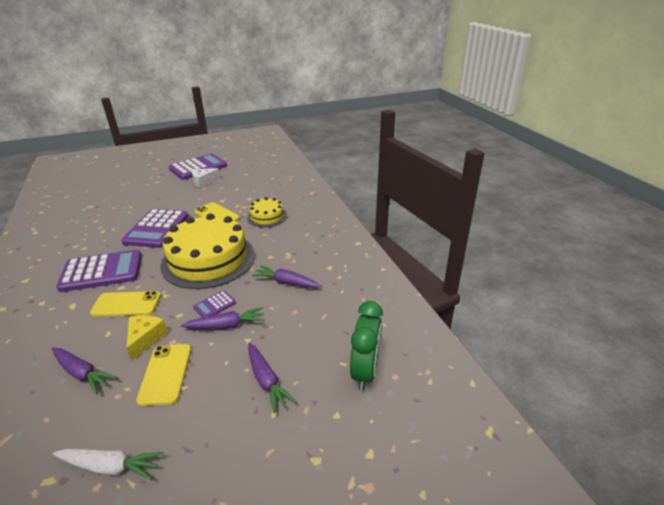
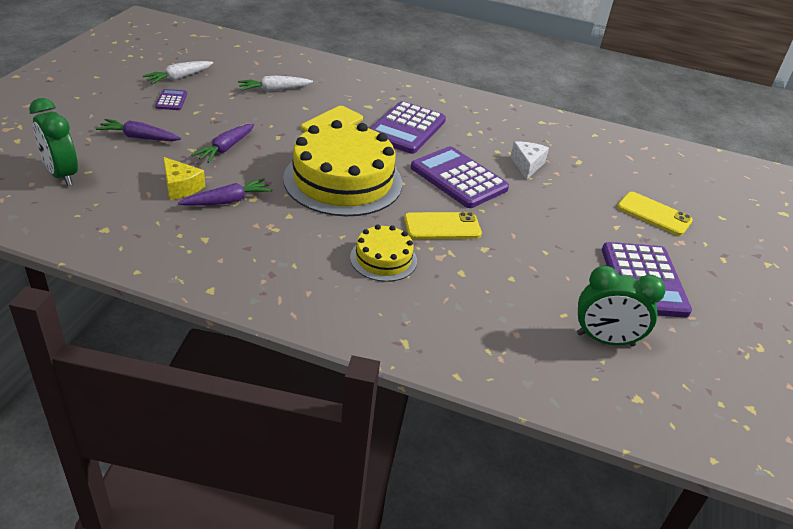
camera: 125 degrees right, 5 degrees up
purple carrot [52,348,117,394] -> white carrot [238,76,313,92]
yellow cheese [127,315,168,360] -> yellow cheese moved to [163,157,205,200]
yellow phone [136,344,191,406] -> yellow phone moved to [617,192,693,236]
white cheese [192,168,220,188] -> white cheese moved to [511,142,549,180]
purple calculator [193,291,236,318] -> purple calculator moved to [155,89,187,110]
none -> green clock [577,265,666,347]

